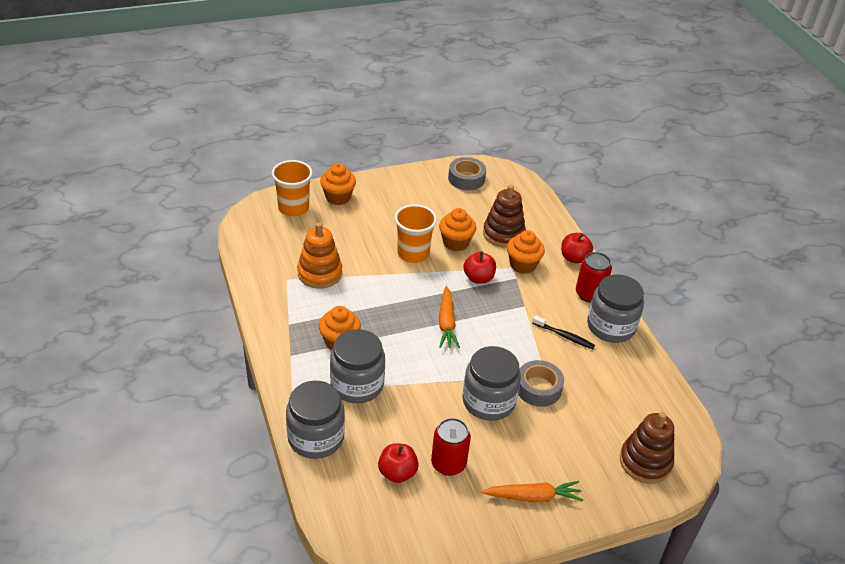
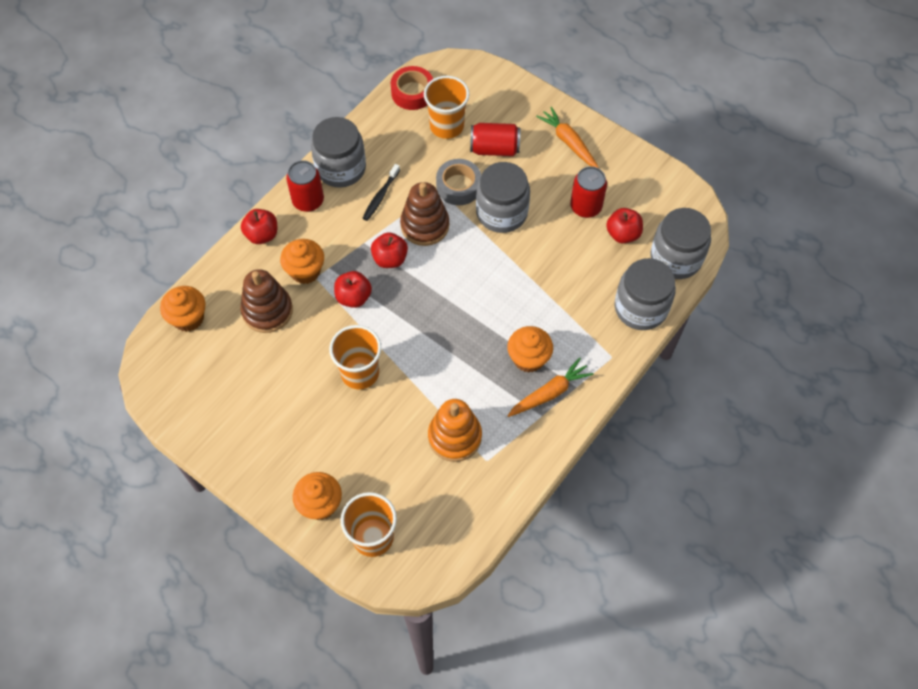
camera: 120 degrees left, 20 degrees up
grey jar [330,329,385,403] -> grey jar moved to [650,208,711,279]
orange cupcake [439,208,476,251] -> orange cupcake moved to [160,286,206,332]
orange carrot [439,286,460,348] -> orange carrot moved to [507,358,593,417]
grey tape [448,157,486,190] -> none
black toothbrush [532,315,595,349] -> black toothbrush turned 150 degrees counterclockwise [363,164,400,221]
brown stacking toy [620,412,674,484] -> brown stacking toy moved to [400,182,449,246]
none -> red apple [371,232,408,268]
none -> red tape [391,66,433,110]
none -> orange cup [424,76,469,139]
none -> red can [470,123,520,156]

